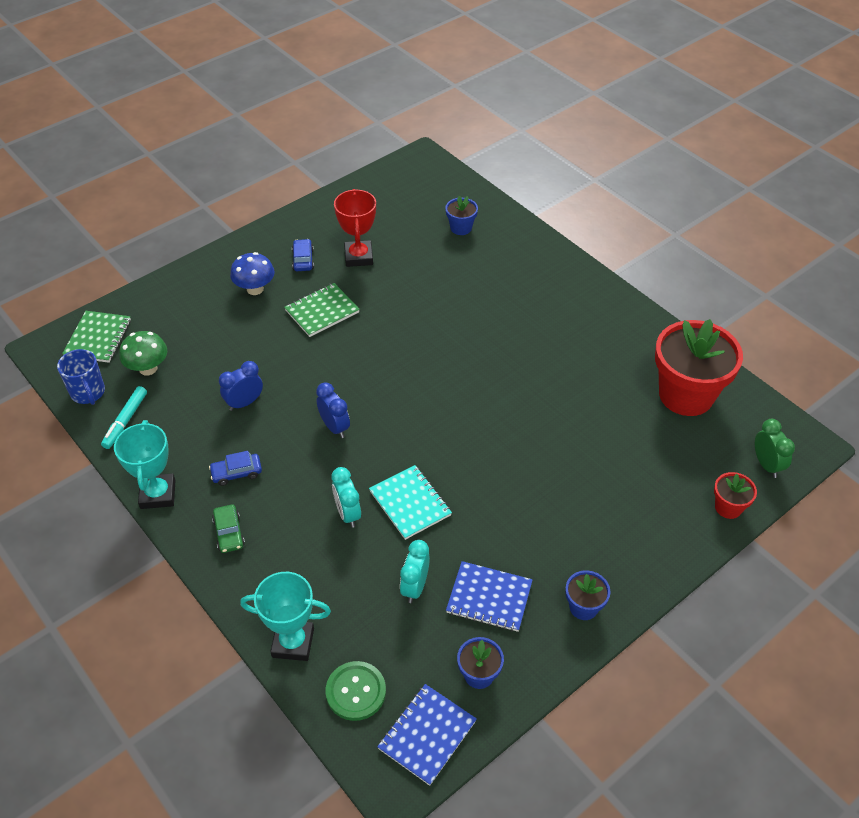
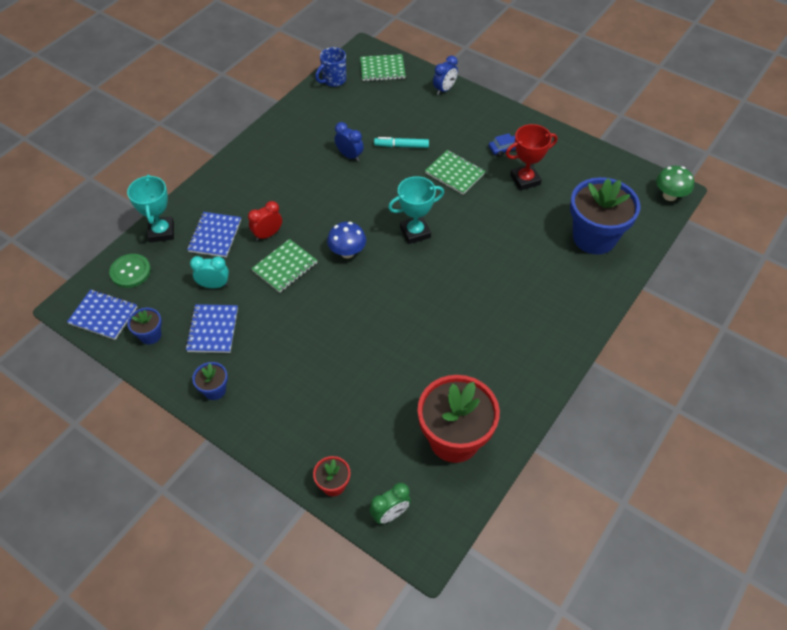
camera: 75 degrees right, 5 degrees up
turquoise marker [101,386,147,449] -> turquoise marker moved to [374,137,429,148]
turquoise trophy [114,420,176,509] -> turquoise trophy moved to [388,176,444,244]
green mushroom [119,331,167,375] -> green mushroom moved to [656,166,694,201]
blue car [209,451,262,486] -> none
green car [212,505,245,553] -> none
blue mushroom [230,252,275,295] -> blue mushroom moved to [327,222,366,258]
blue clock [316,382,350,438] -> blue clock moved to [433,55,458,95]
turquoise clock [331,467,361,528] -> red clock [248,201,282,241]
turquoise notebook [369,465,452,540] -> green notebook [251,239,318,293]
blue flower pot [445,196,478,235] -> blue flower pot [570,177,641,254], size x2.20
none -> blue notebook [187,212,241,257]

